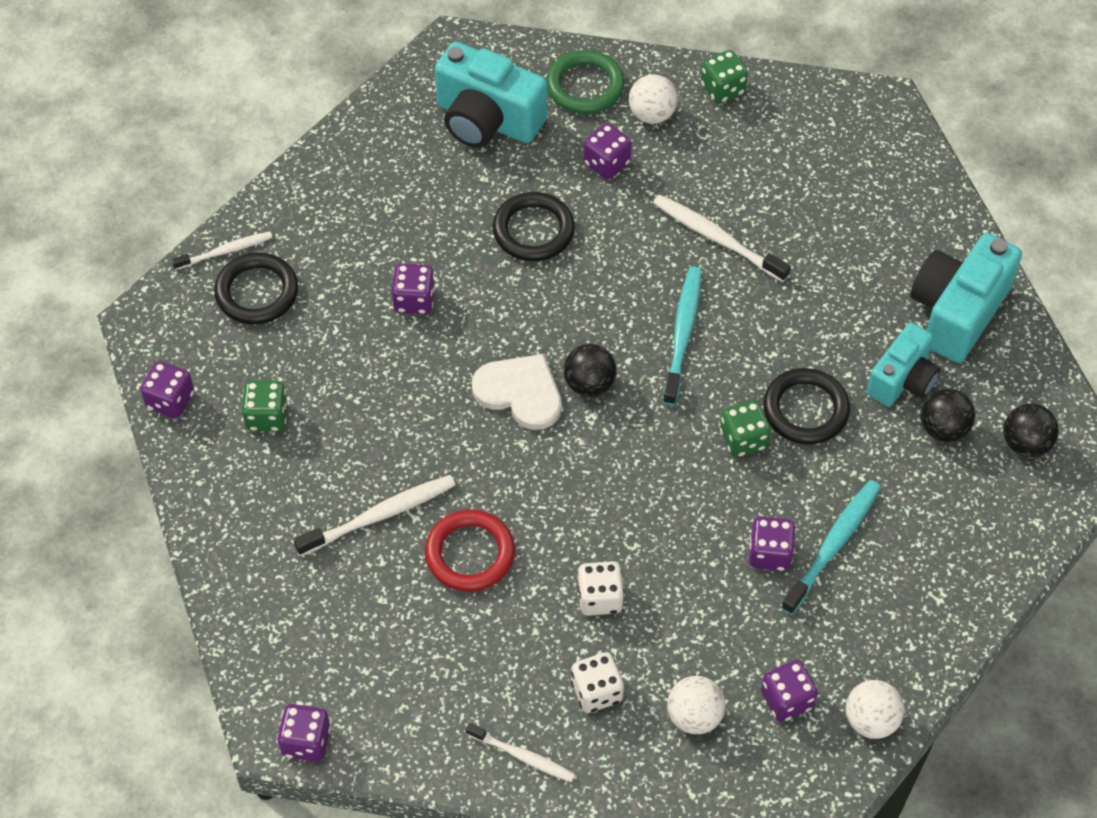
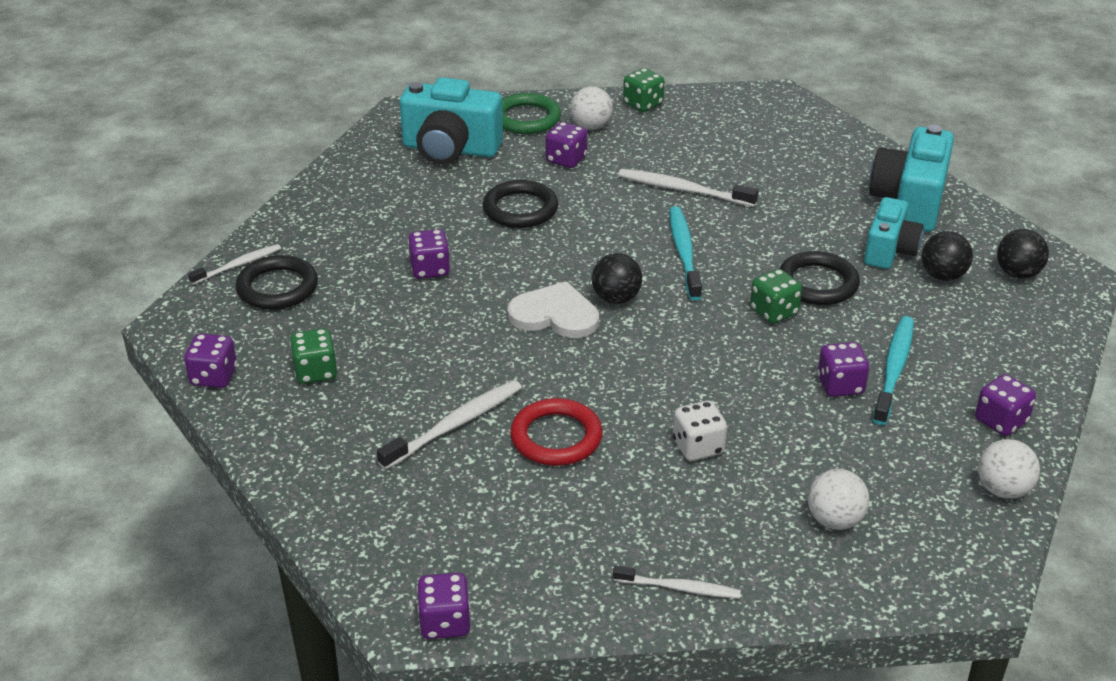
camera: 15 degrees left, 20 degrees down
white dice [571,652,624,713] -> none
purple dice [761,660,818,722] -> purple dice moved to [975,374,1036,436]

